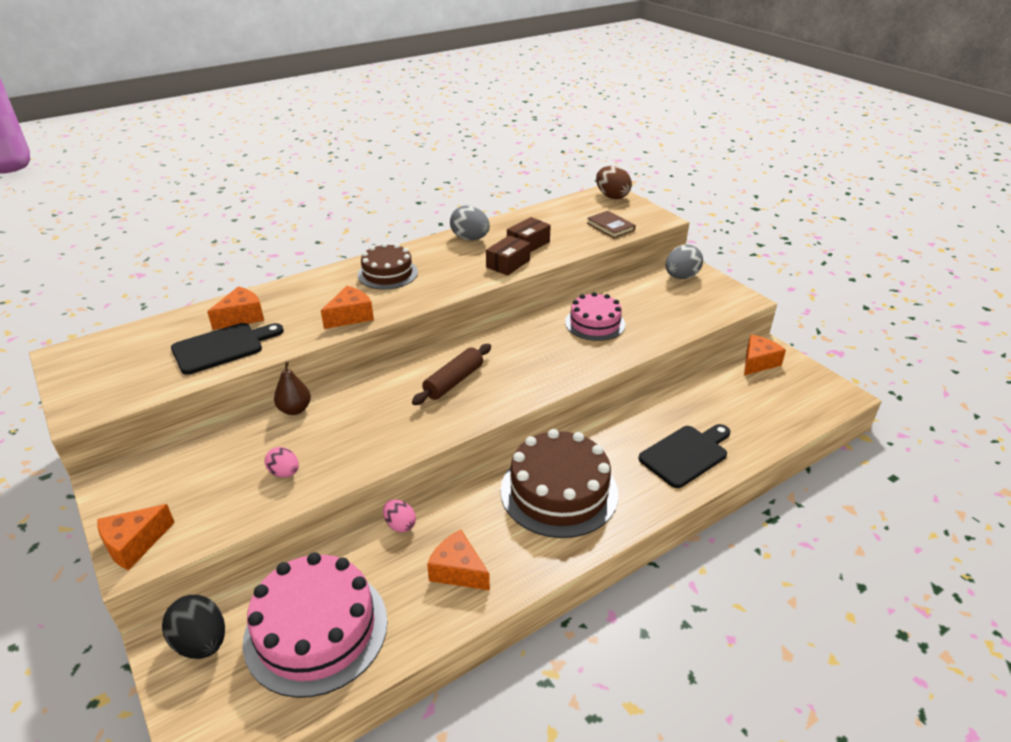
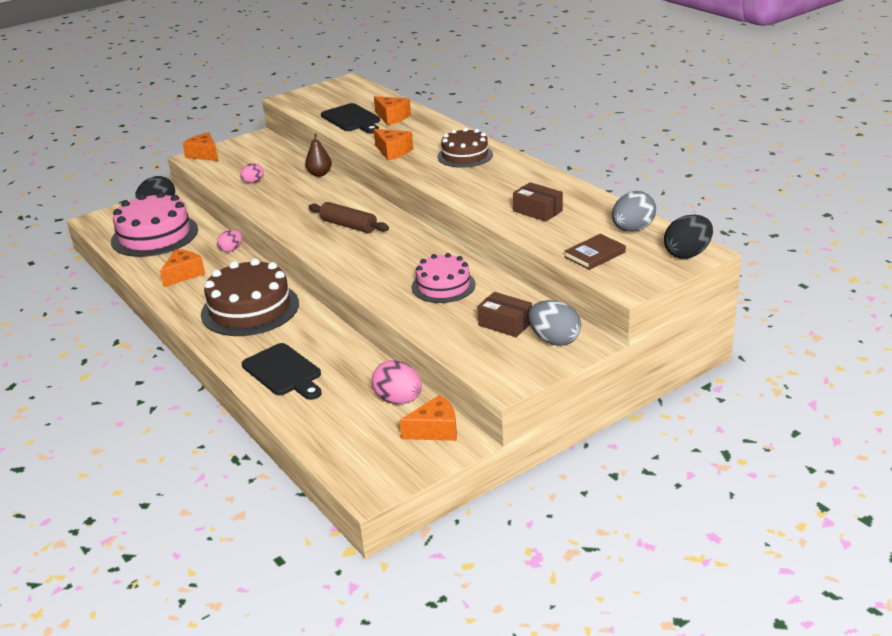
camera: 90 degrees right, 5 degrees down
grey egg [450,205,490,240] -> grey egg moved to [612,191,656,232]
brown box [486,236,531,276] -> brown box moved to [477,292,532,337]
brown egg [596,166,632,199] -> black egg [664,215,713,259]
orange cheese [744,334,786,375] -> orange cheese turned 60 degrees counterclockwise [399,395,457,441]
none -> pink egg [372,360,422,404]

